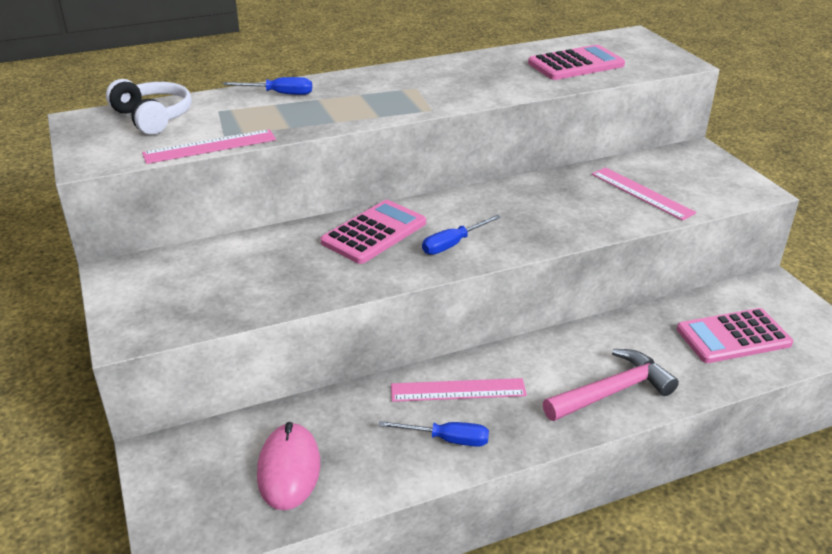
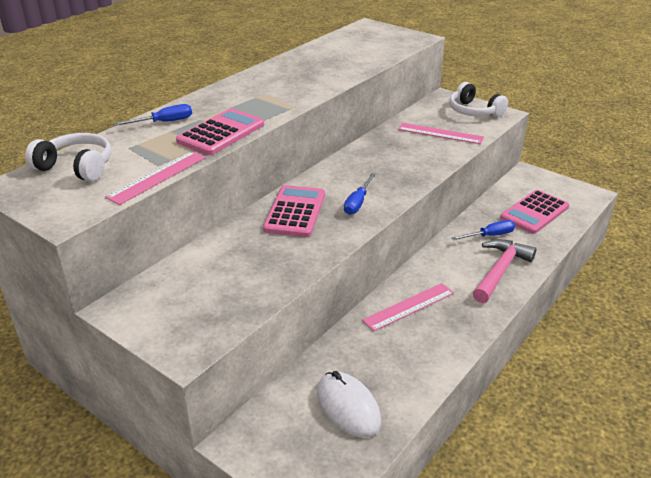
camera: 30 degrees left, 0 degrees up
pink mouse [257,422,320,510] -> white mouse [317,371,381,438]
blue screwdriver [378,421,489,447] -> blue screwdriver moved to [451,220,515,240]
pink calculator [528,45,625,80] -> pink calculator moved to [176,109,264,155]
none -> white headphones [449,82,508,117]

